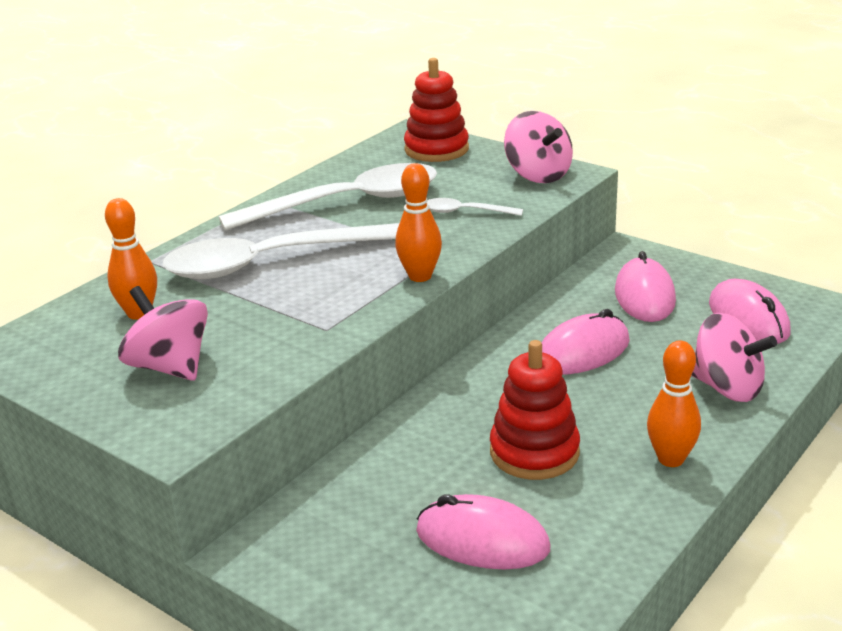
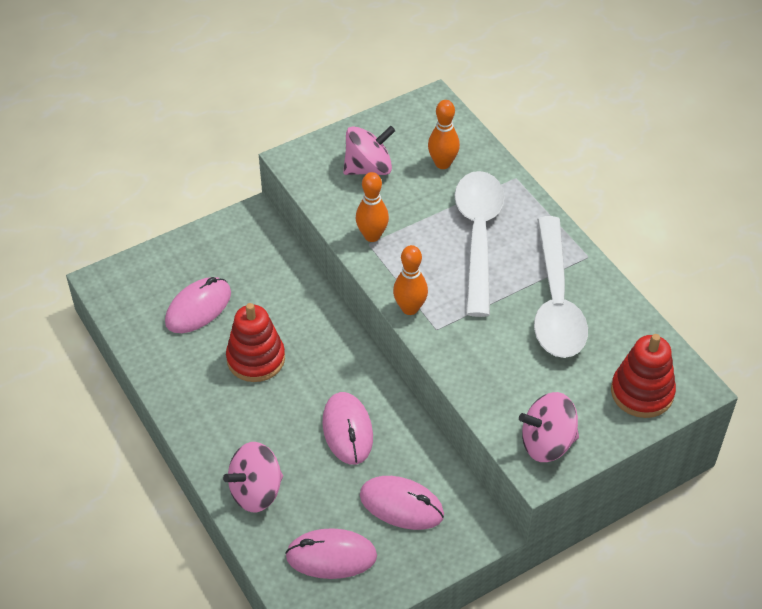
camera: 110 degrees right, 20 degrees up
white spoon [427,198,523,216] -> none
orange bowling pin [647,340,701,467] -> orange bowling pin moved to [355,172,389,242]

